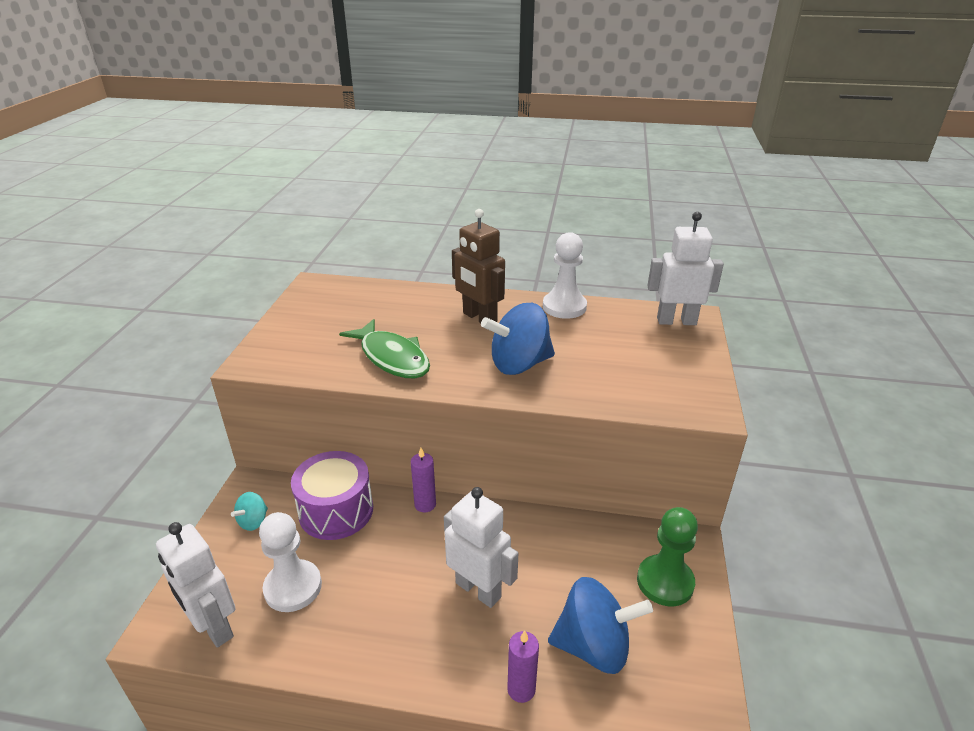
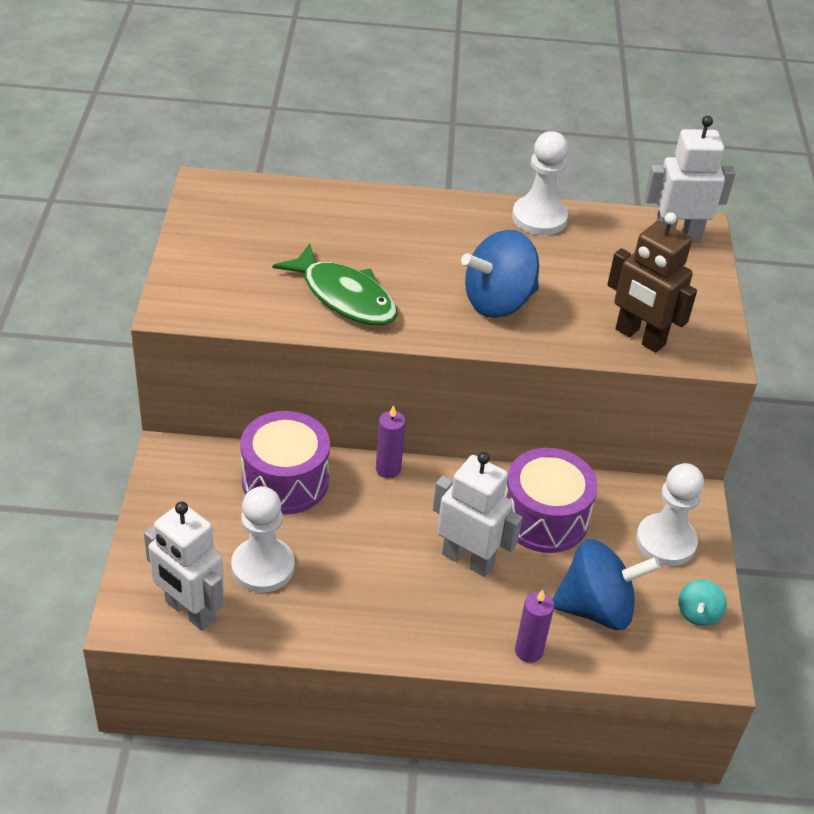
camera: 10 degrees left, 10 degrees up
turquoise spinning top [231,492,268,531] -> turquoise spinning top moved to [678,580,727,626]
brown robot [452,209,505,323] -> brown robot moved to [607,212,697,352]
green pawn [637,507,698,606] -> white pawn [636,463,704,566]
none -> purple drum [504,448,598,553]

